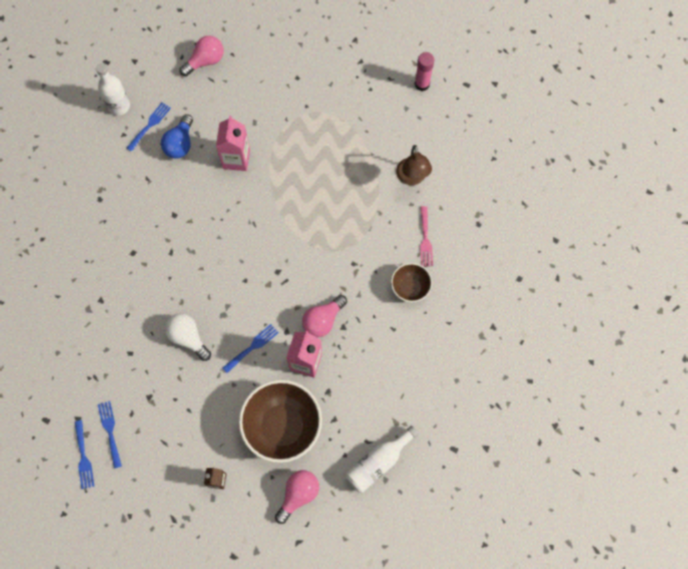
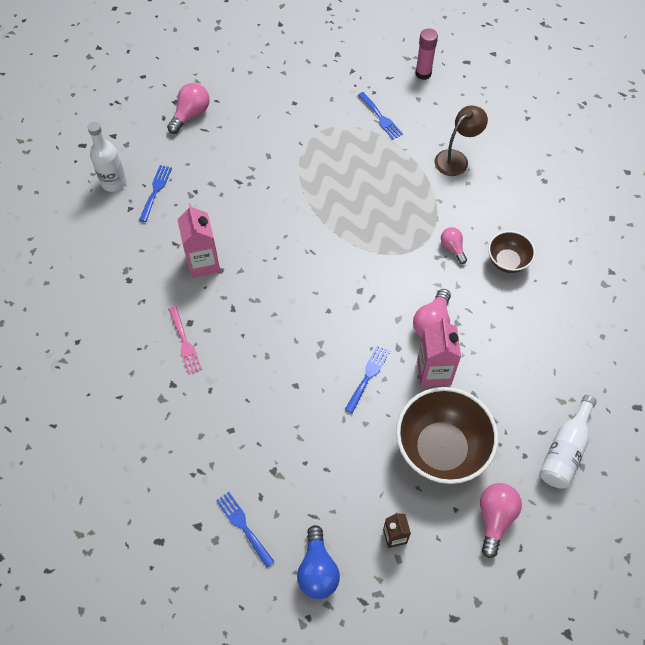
camera: 20 degrees left, 10 degrees down
blue fork [75,420,94,489] -> blue fork moved to [358,92,403,140]
blue light bulb [161,114,193,159] -> blue light bulb moved to [297,525,340,599]
white light bulb [165,313,211,361] -> none
pink carton [216,115,250,171] -> pink carton moved to [177,203,220,278]
brown lamp [396,145,432,185] -> brown lamp turned 105 degrees counterclockwise [434,106,488,176]
pink fork [420,206,433,266] -> pink fork moved to [168,306,202,375]
none -> pink light bulb [441,227,467,264]

